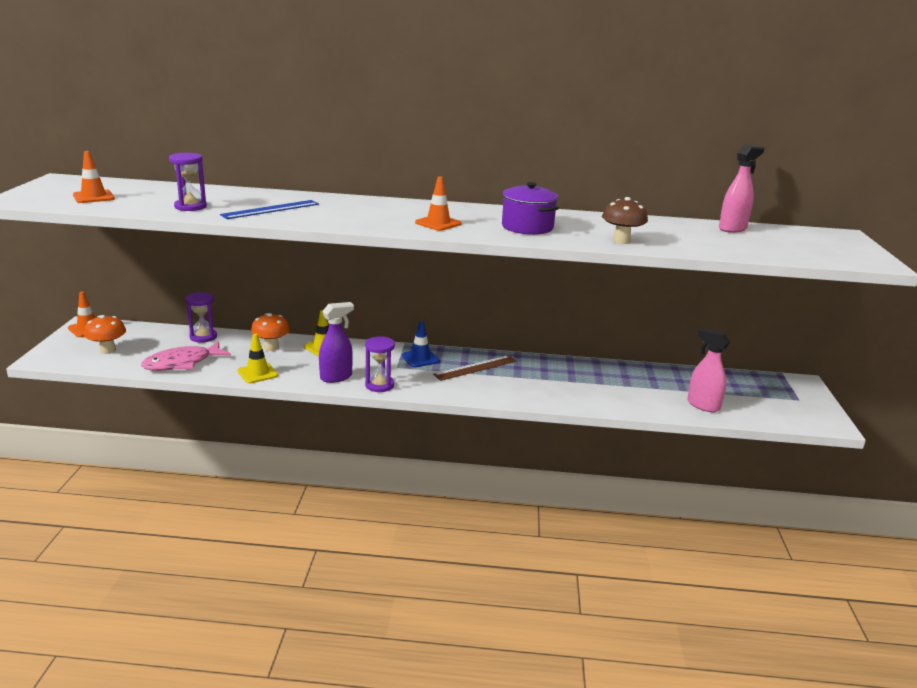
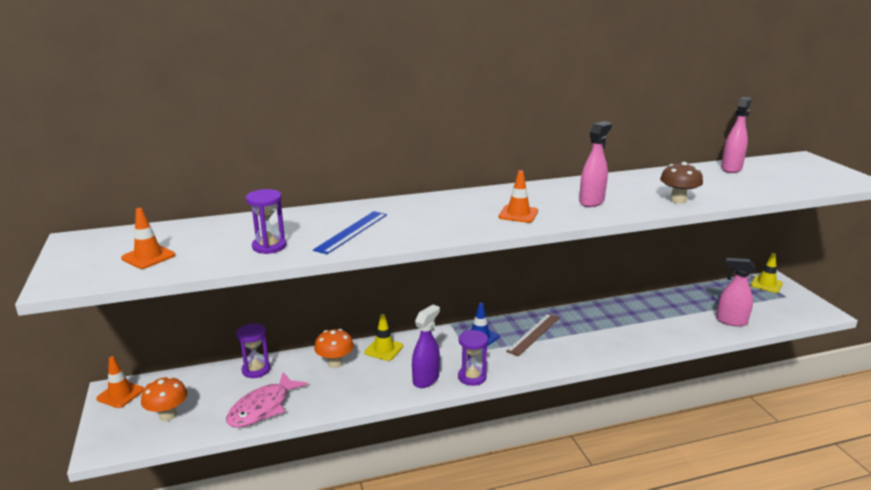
camera: 20 degrees left, 0 degrees up
yellow traffic cone [238,334,278,383] -> yellow traffic cone moved to [750,253,783,293]
purple pot [502,182,559,235] -> pink spray bottle [579,121,612,207]

